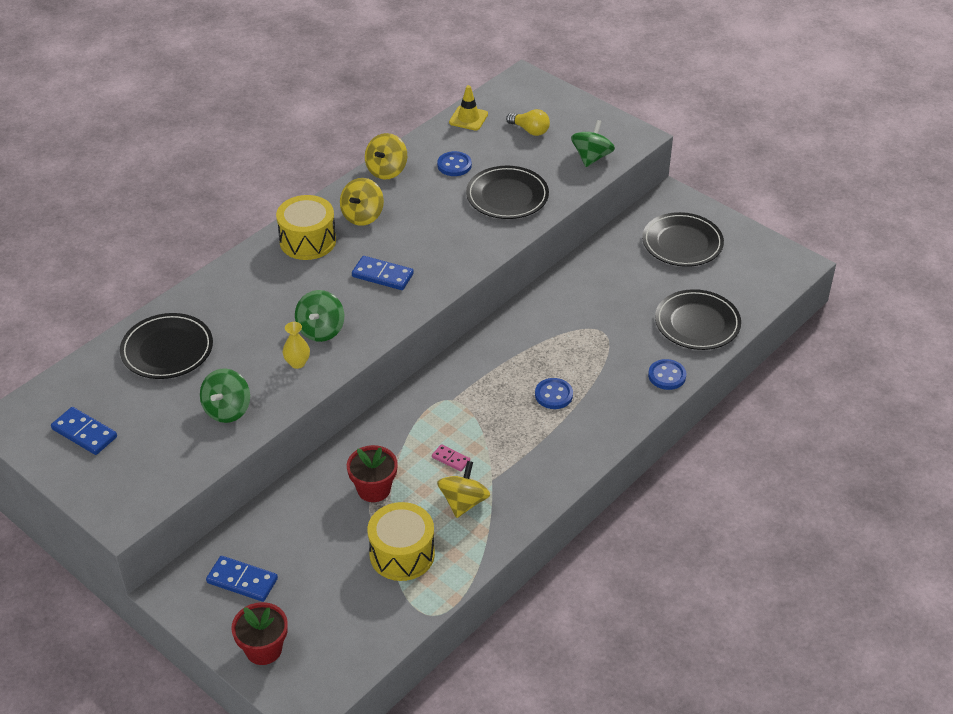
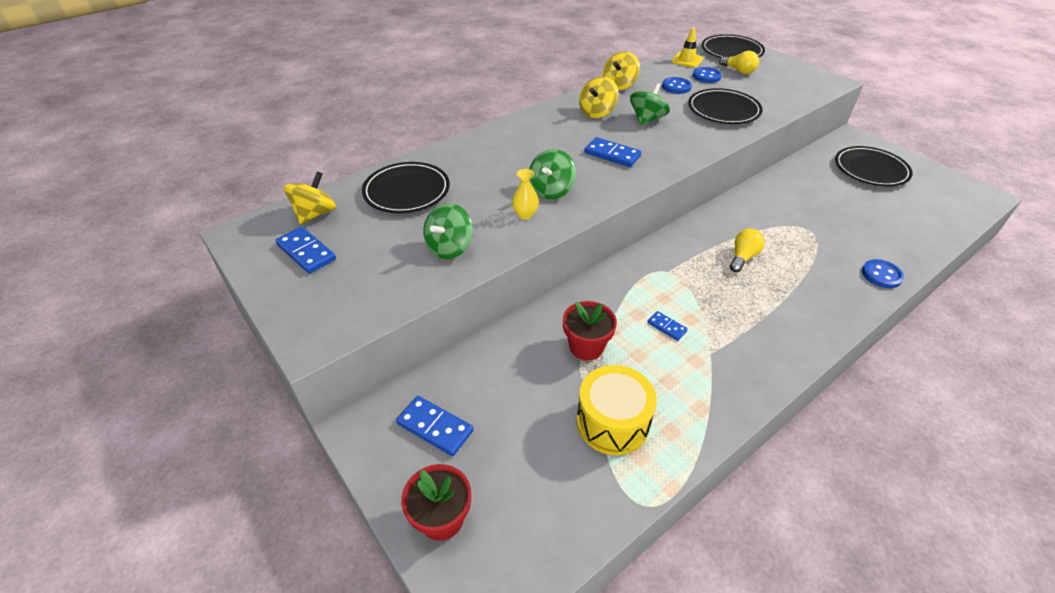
camera: 10 degrees right, 0 degrees up
yellow drum [276,195,336,260] -> none
pink domino [432,444,470,471] -> blue domino [647,311,688,341]
yellow spinning top [437,461,490,518] -> yellow spinning top moved to [284,171,336,224]
blue button [535,378,573,409] -> blue button moved to [693,67,722,83]
green spinning top [571,120,615,167] -> green spinning top moved to [630,83,670,126]
black plate [655,289,741,350] -> black plate moved to [702,34,765,58]
none -> yellow light bulb [730,228,765,272]

